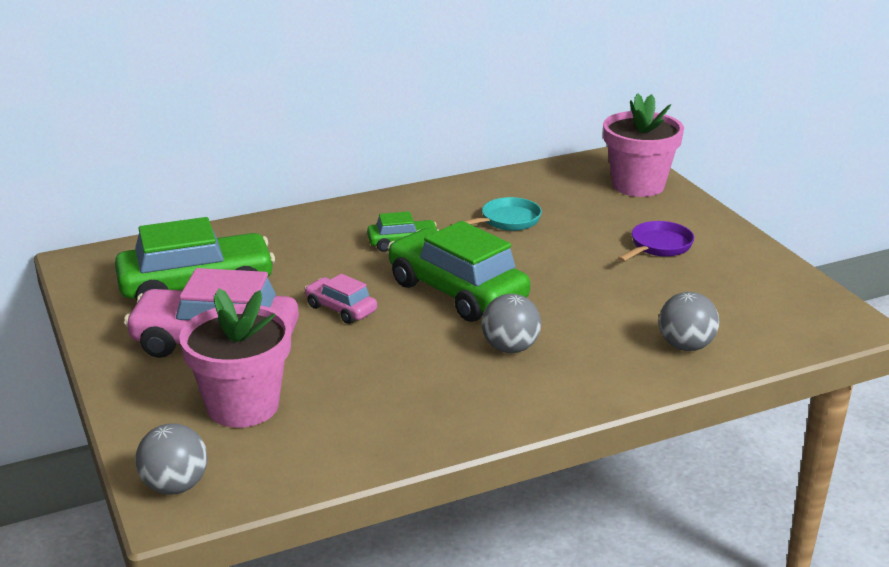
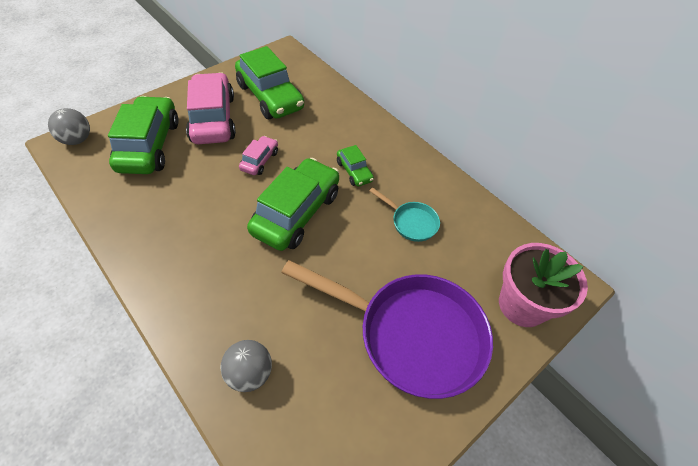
camera: 70 degrees right, 25 degrees up
pink flower pot [179,288,292,428] -> green car [108,96,179,174]
grey ball [482,294,541,353] -> none
purple pan [618,221,694,262] -> purple pan [281,260,493,399], size x2.29

